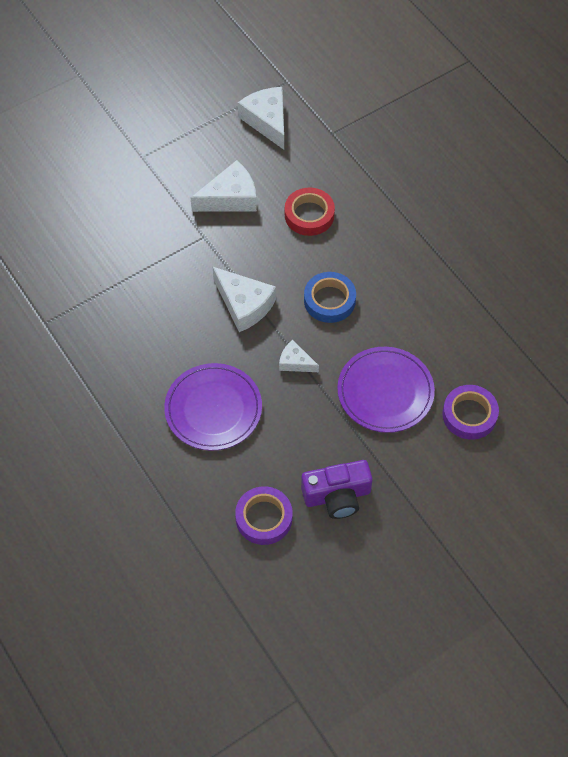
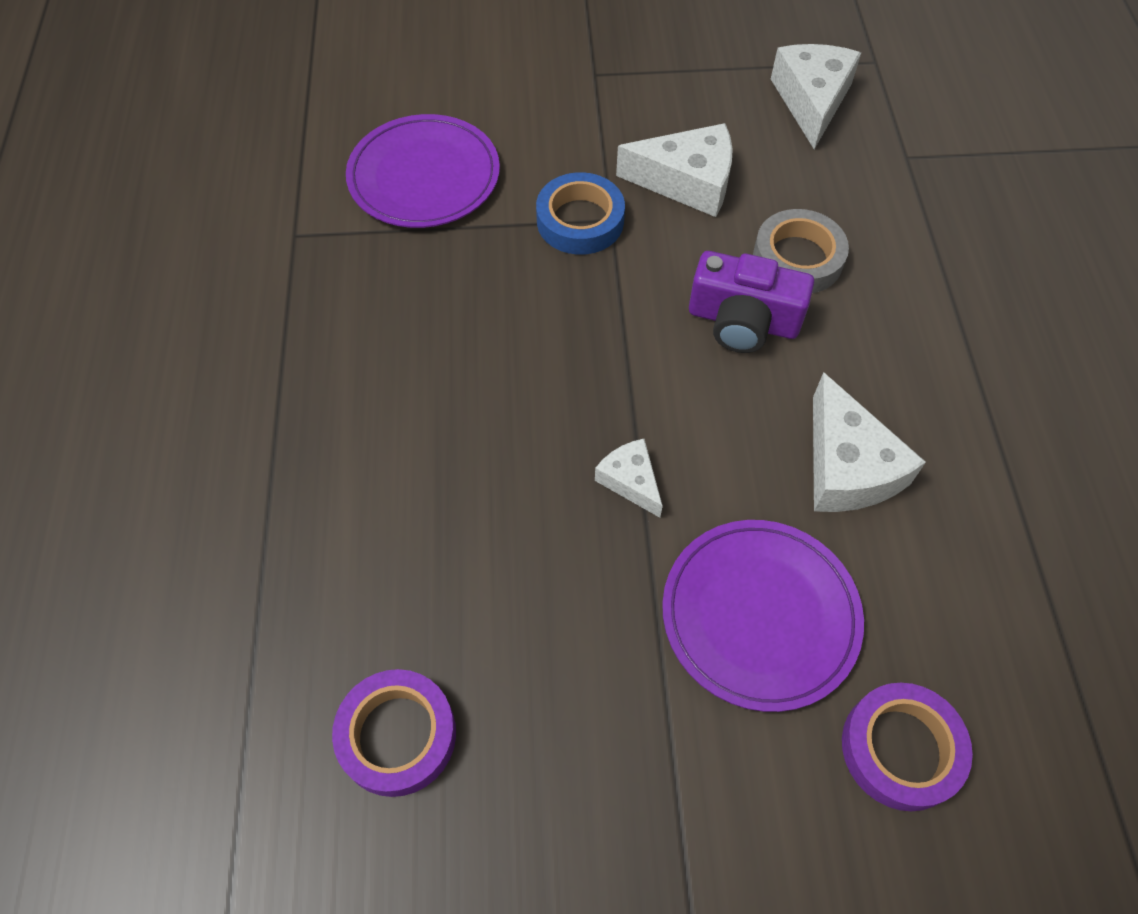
camera: 30 degrees right, 0 degrees up
purple plate [164,363,262,451] -> purple plate moved to [346,114,500,228]
white cheese [213,267,276,332] -> white cheese moved to [813,372,926,512]
red tape [285,188,335,236] -> grey tape [753,209,849,293]
purple camera [301,460,373,519] -> purple camera moved to [689,251,814,353]
blue tape [304,272,356,323] -> blue tape moved to [536,172,625,255]

